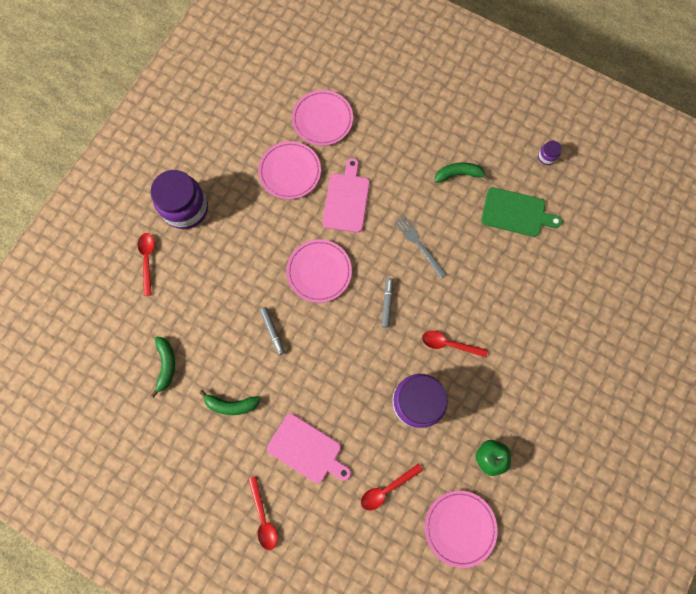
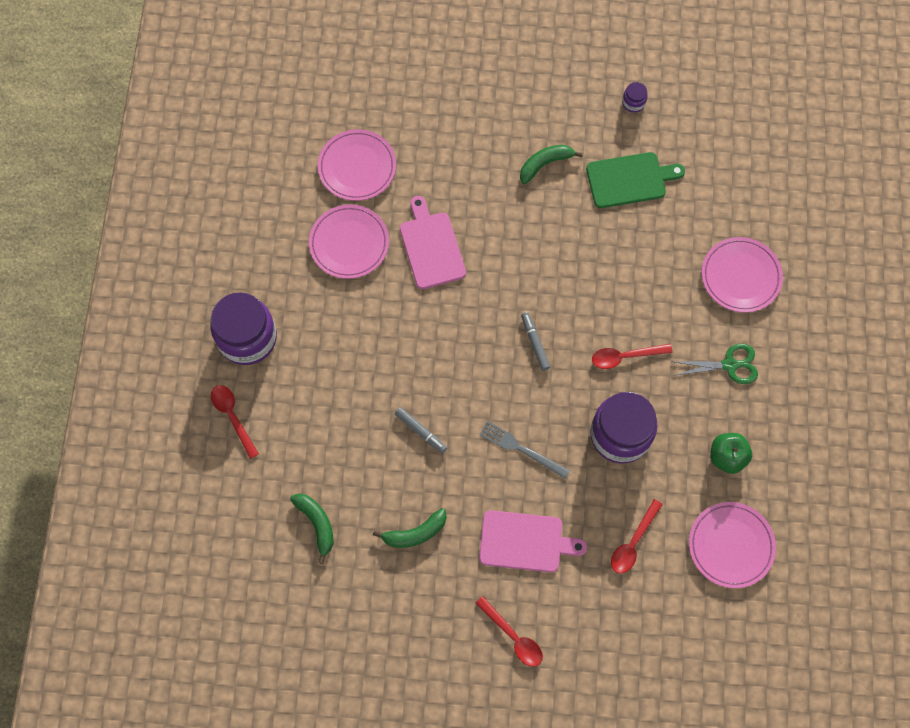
camera: 25 degrees left, 5 degrees down
pink plate [286,239,352,303] -> pink plate moved to [702,237,783,313]
grey fork [395,215,446,278] -> grey fork moved to [479,421,570,479]
none -> green scissors [673,344,758,384]

